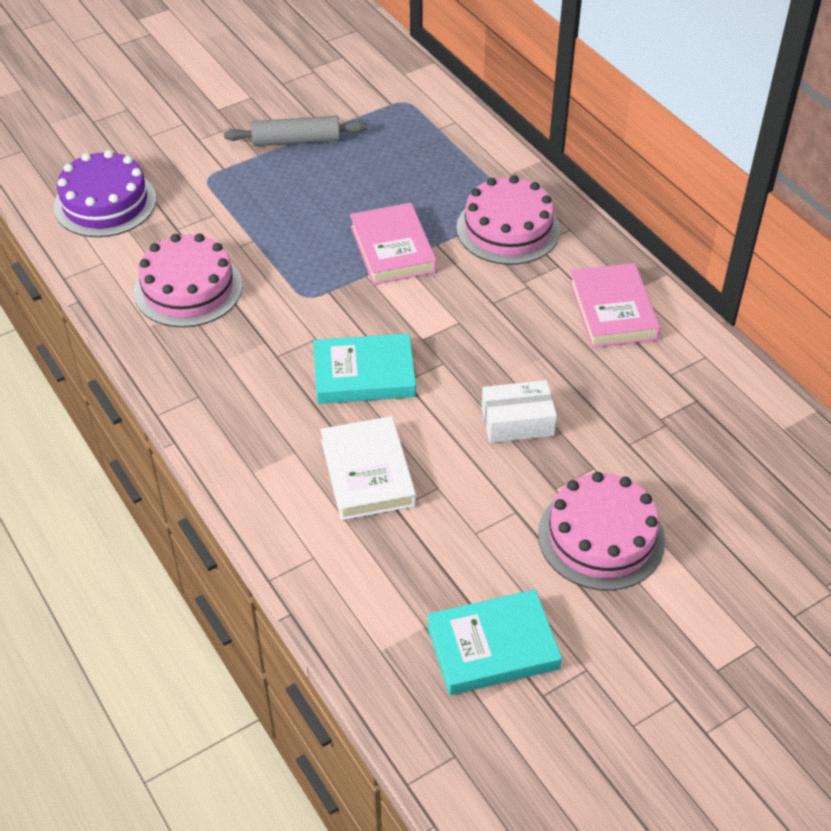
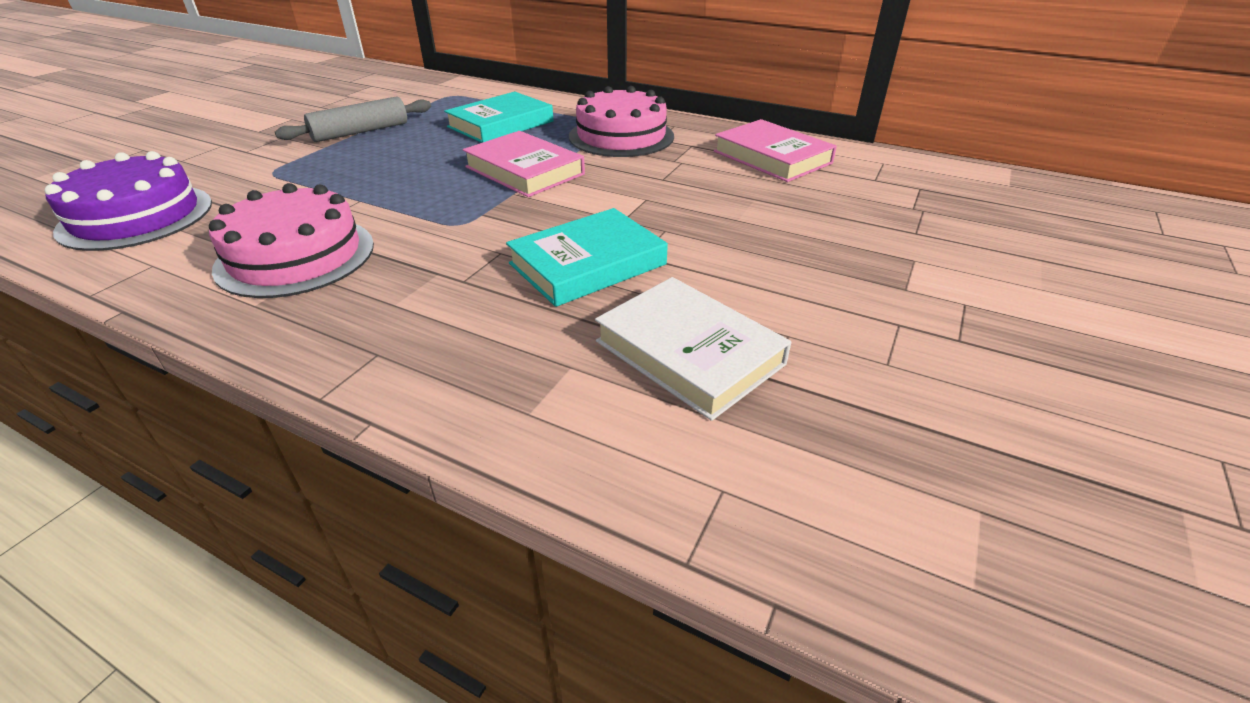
camera: 30 degrees left, 10 degrees down
turquoise book [427,589,562,695] -> turquoise book moved to [444,92,553,143]
white box [481,380,557,443] -> none
pink cake [538,472,665,590] -> none

